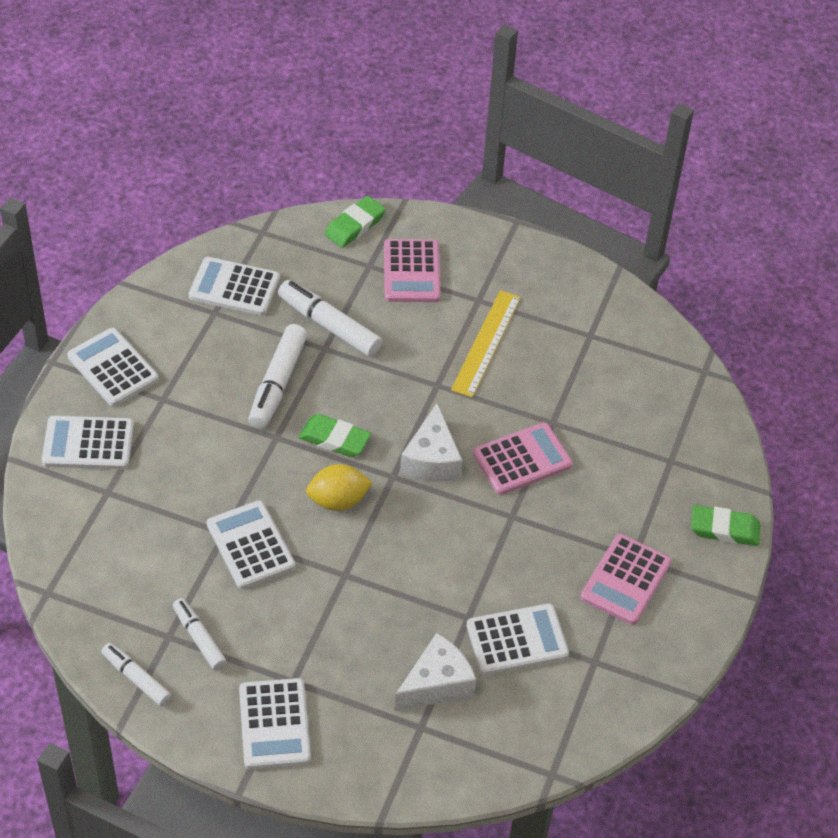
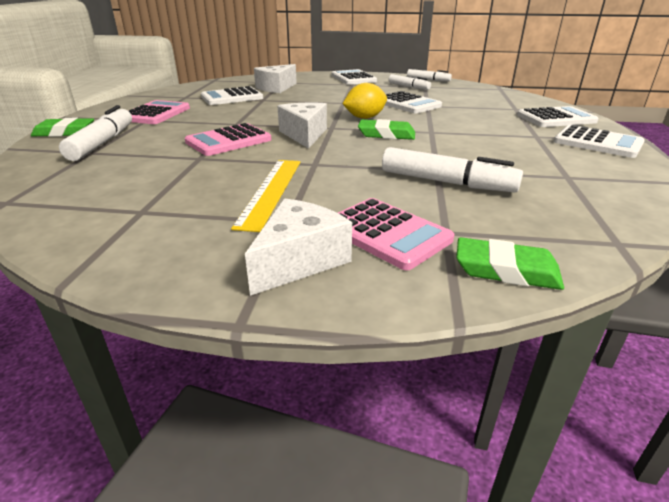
camera: 170 degrees right, 20 degrees down
white calculator [189,257,280,316] -> none
white marker [248,324,307,429] -> white marker moved to [59,105,132,161]
green eraser [324,196,386,248] -> green eraser turned 75 degrees clockwise [456,237,564,290]
pink calculator [384,239,441,302] -> pink calculator turned 150 degrees clockwise [338,198,454,270]
none -> white cheese [245,198,352,296]

